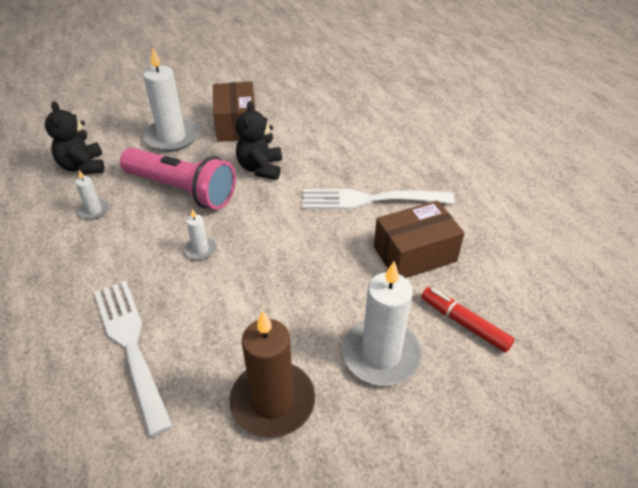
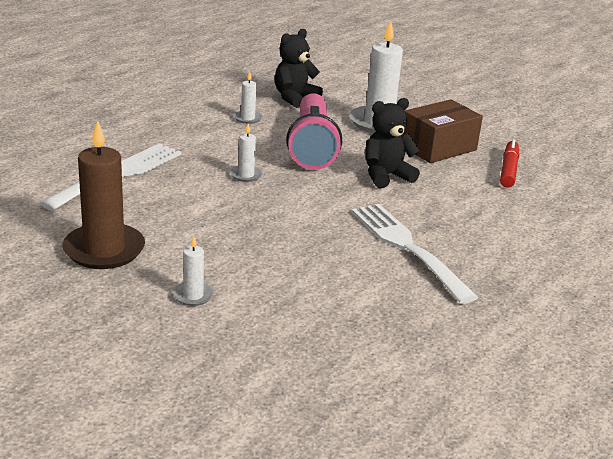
camera: 60 degrees right, 15 degrees down
white candle [342,261,422,386] -> white candle [173,235,214,306], size x0.47
brown box [374,200,465,278] -> none
red marker [421,287,515,353] -> red marker moved to [500,139,519,188]

